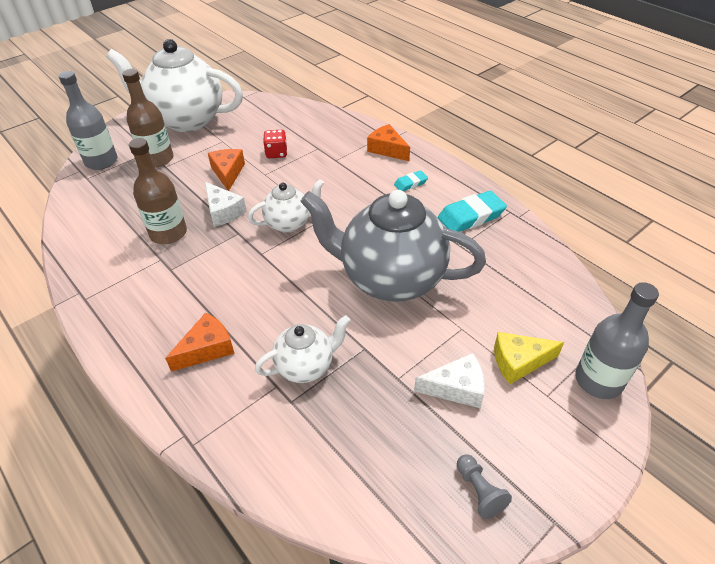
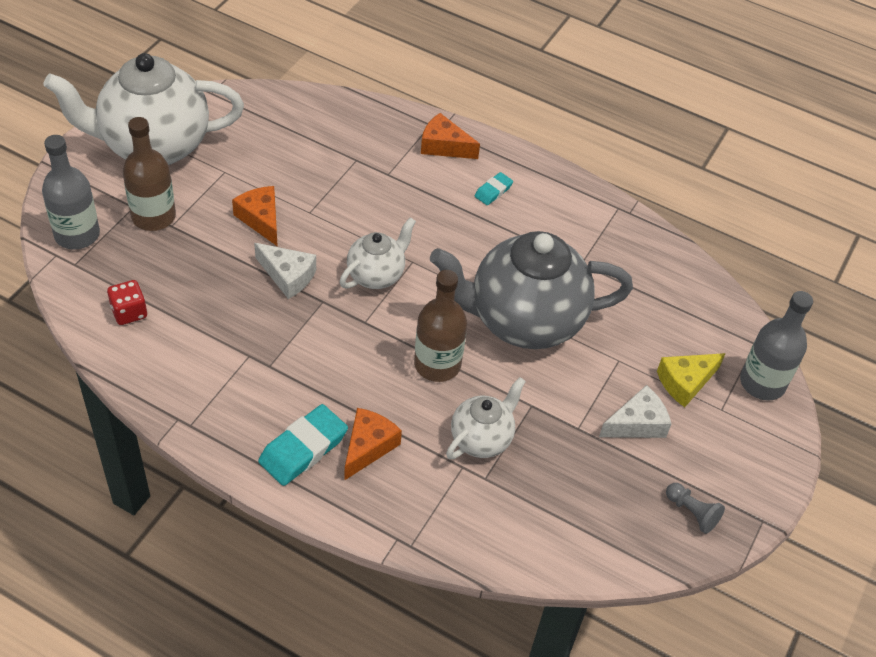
camera: 25 degrees left, 5 degrees up
brown bottle [129,138,187,244] -> brown bottle moved to [414,270,467,382]
red dice [263,130,287,158] -> red dice moved to [107,280,147,325]
turquoise eraser [438,191,507,232] -> turquoise eraser moved to [258,404,348,486]

